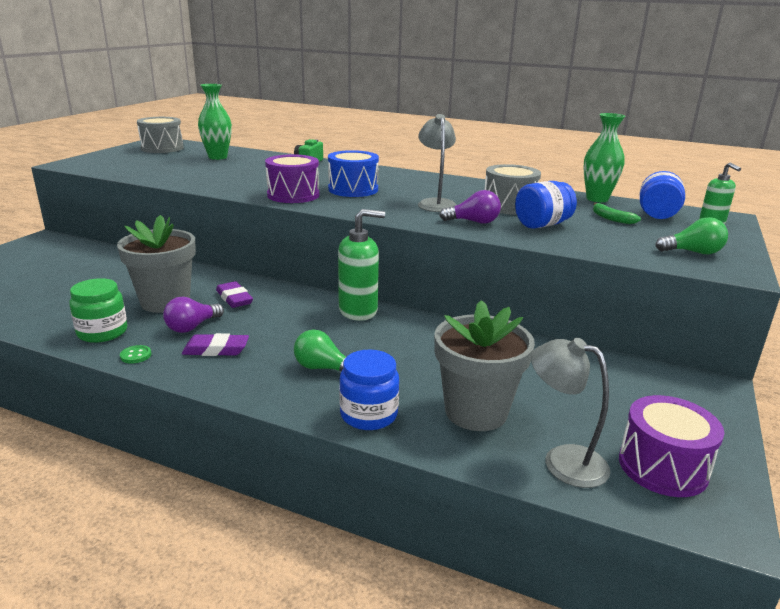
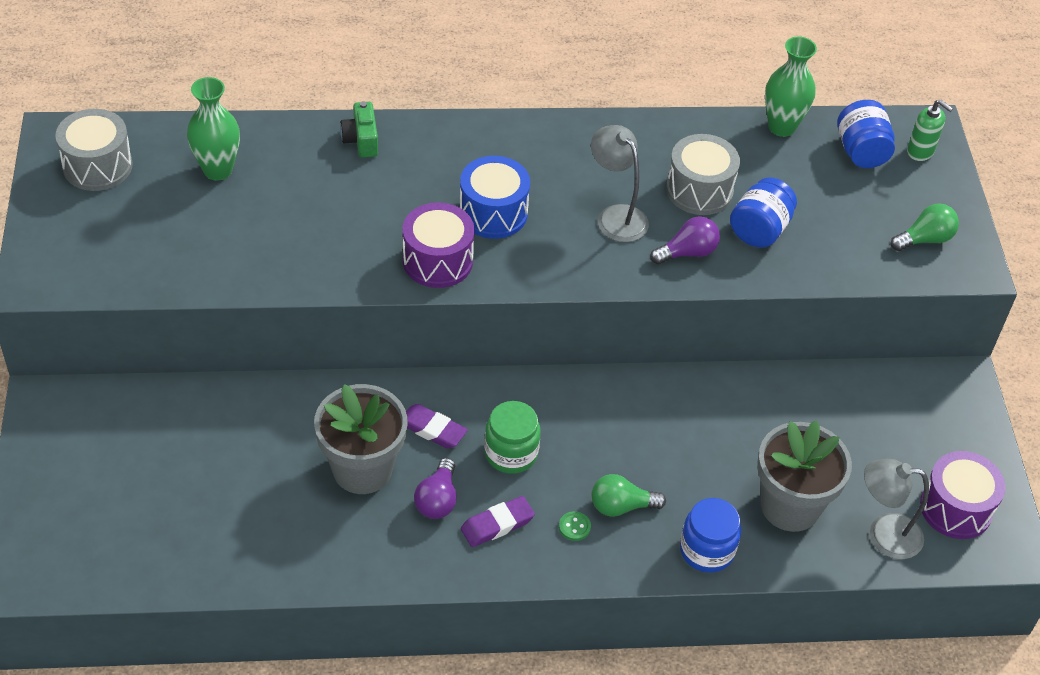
camera: 30 degrees left, 25 degrees up
green jar [69,278,127,343] -> green jar moved to [484,401,541,474]
green button [120,345,151,364] -> green button moved to [559,511,591,541]
green soap dispenser [338,209,385,321] -> none
green banana [593,203,641,224] -> none

